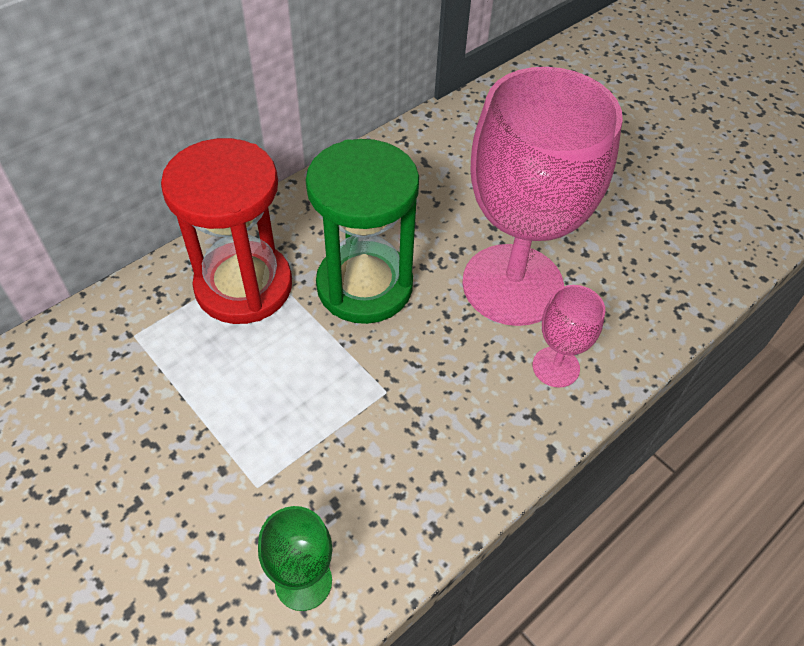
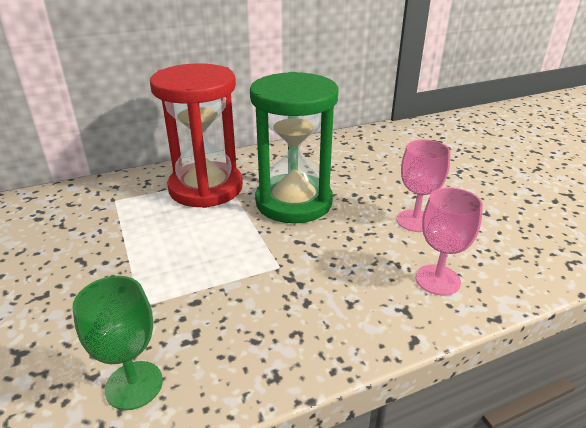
camera: 20 degrees right, 20 degrees down
pink goblet [462,67,623,326] -> pink goblet [397,140,450,232], size x0.43

